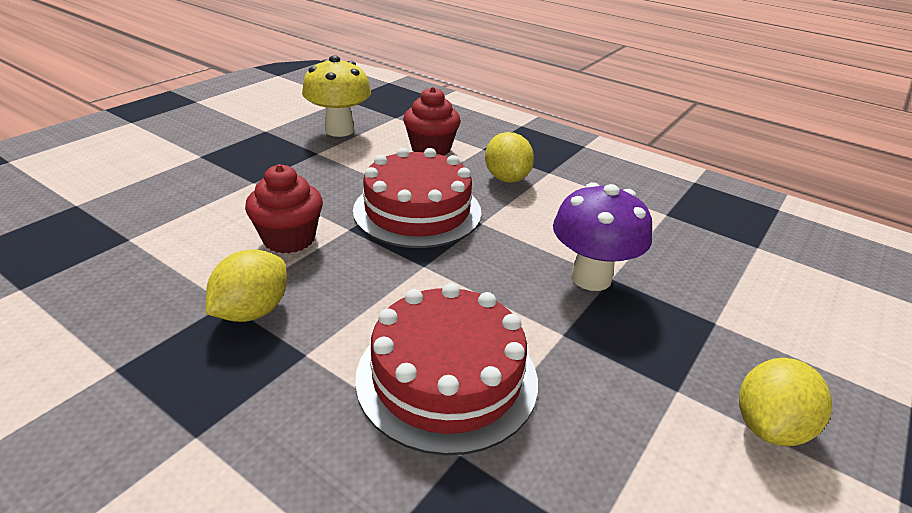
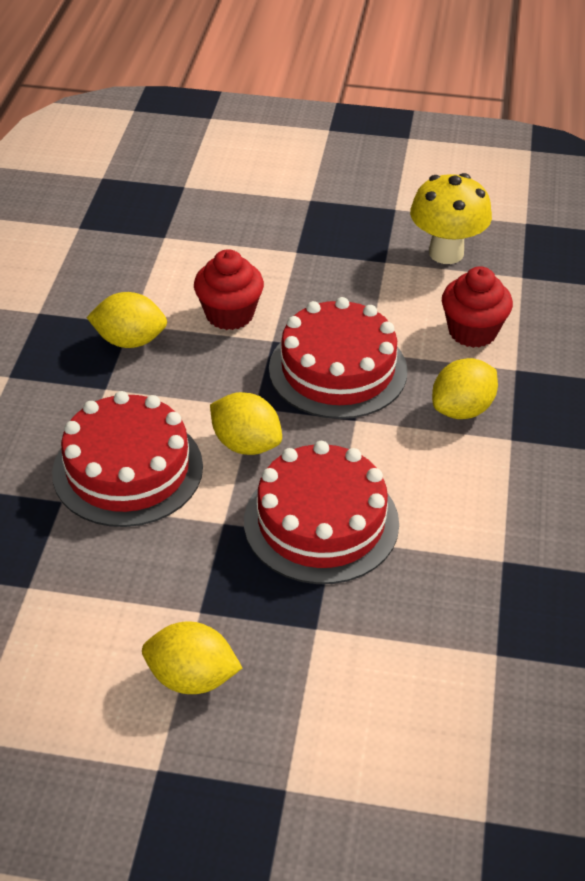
camera: 65 degrees right, 10 degrees up
purple mushroom [553,182,652,291] -> red cake [244,441,399,584]
none -> yellow lemon [210,392,282,455]

